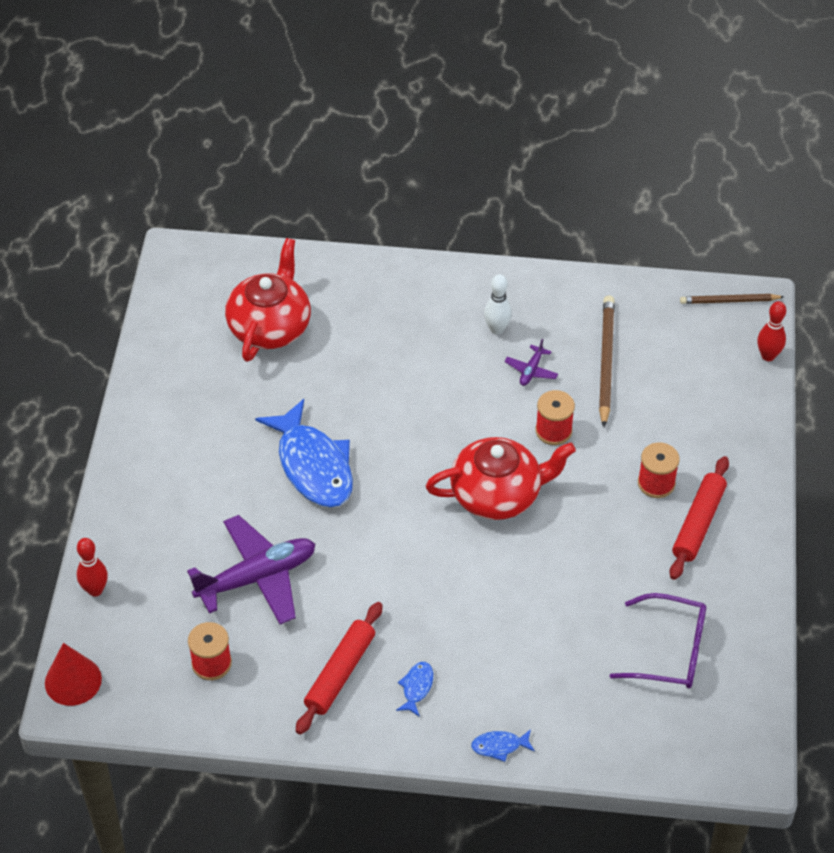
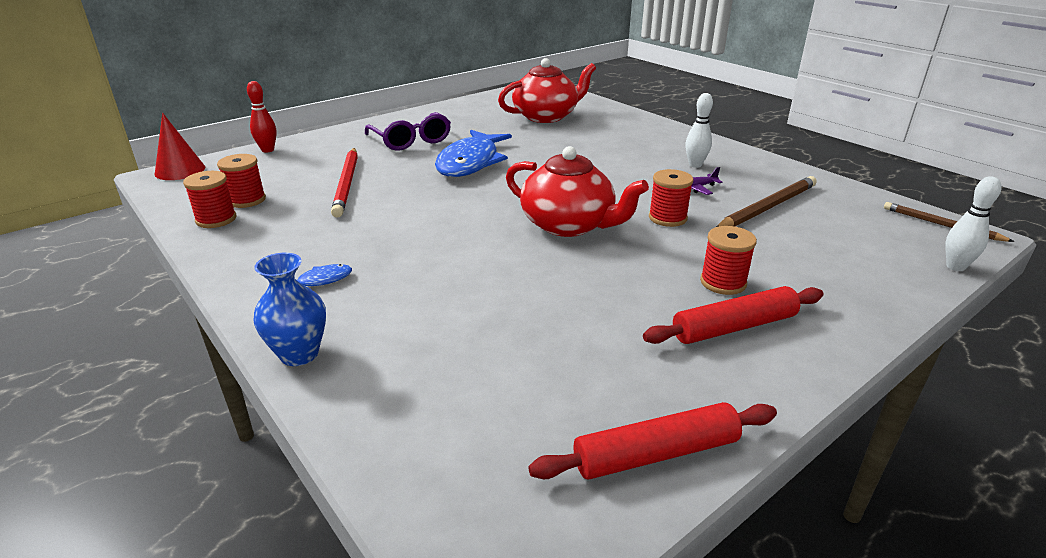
camera: 45 degrees right, 20 degrees down
purple plane [187,515,315,625] -> red pencil [331,148,358,218]
red rolling pin [296,602,383,735] -> red rolling pin moved to [528,402,777,480]
blue fish [471,729,535,762] -> blue vase [253,253,326,366]
purple glasses [610,593,706,689] -> purple glasses moved to [365,112,451,151]
red bowling pin [757,301,786,361] -> white bowling pin [945,176,1002,271]
none -> red spool [183,171,236,228]

